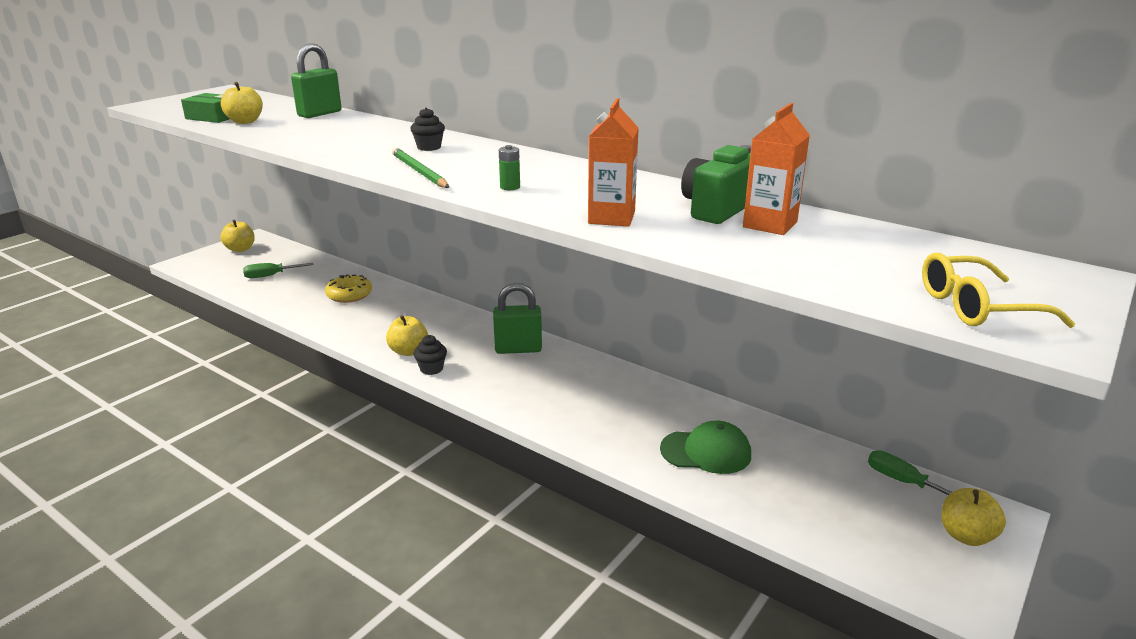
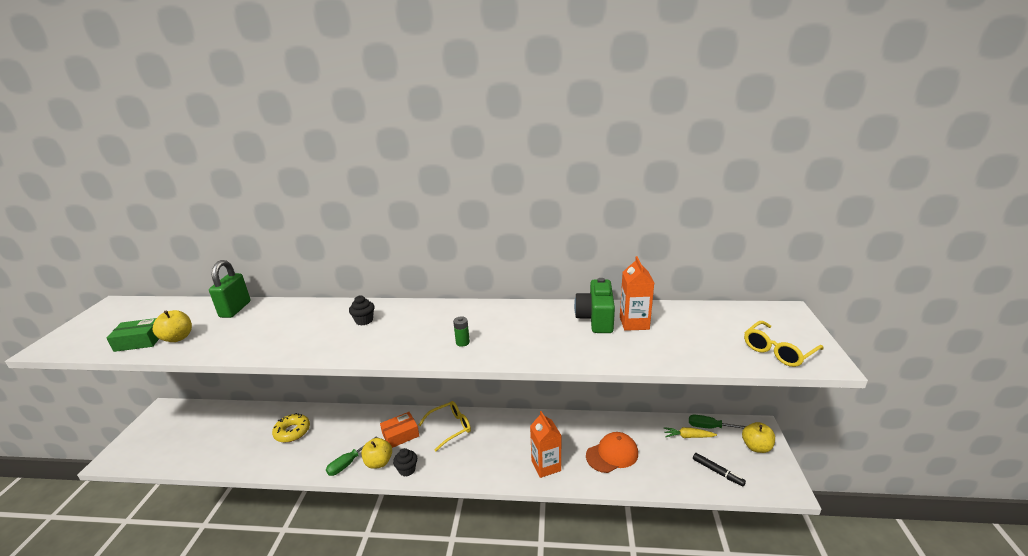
camera: 30 degrees left, 0 degrees up
yellow apple [220,220,255,252] -> none
green screwdriver [243,263,314,278] -> green screwdriver moved to [326,436,378,476]
green pencil [392,147,449,188] -> none
green padlock [493,283,542,354] -> yellow glasses [419,401,471,451]
orange carton [588,98,639,227] -> orange carton moved to [530,411,562,478]
green cap [660,421,751,474] -> orange cap [586,432,638,473]
none -> orange box [380,412,419,448]
none -> yellow carrot [663,427,717,438]
none -> black marker [693,453,746,486]

